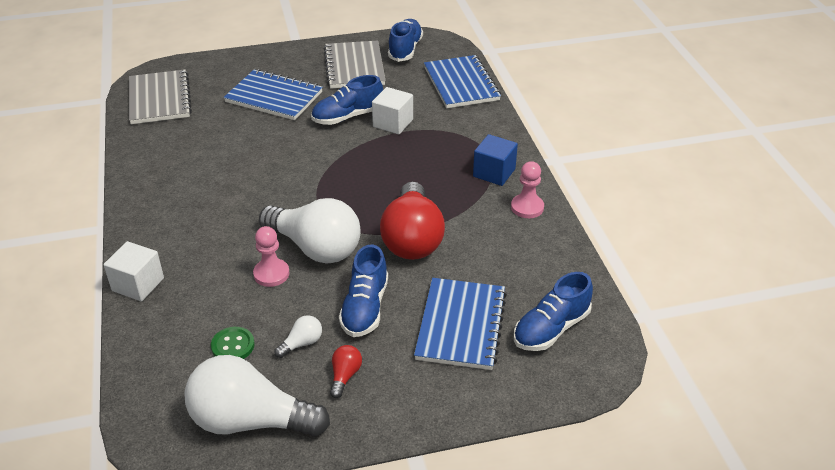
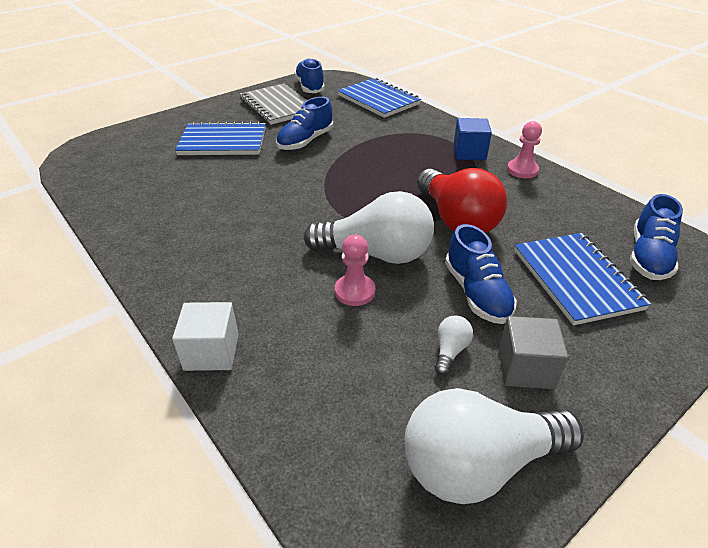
camera: 25 degrees left, 0 degrees up
grey notebook [129,69,192,124] -> none
green button [211,327,255,359] -> none
red light bulb [330,345,362,398] -> grey cube [499,316,568,389]
white cube [372,87,413,135] -> none

